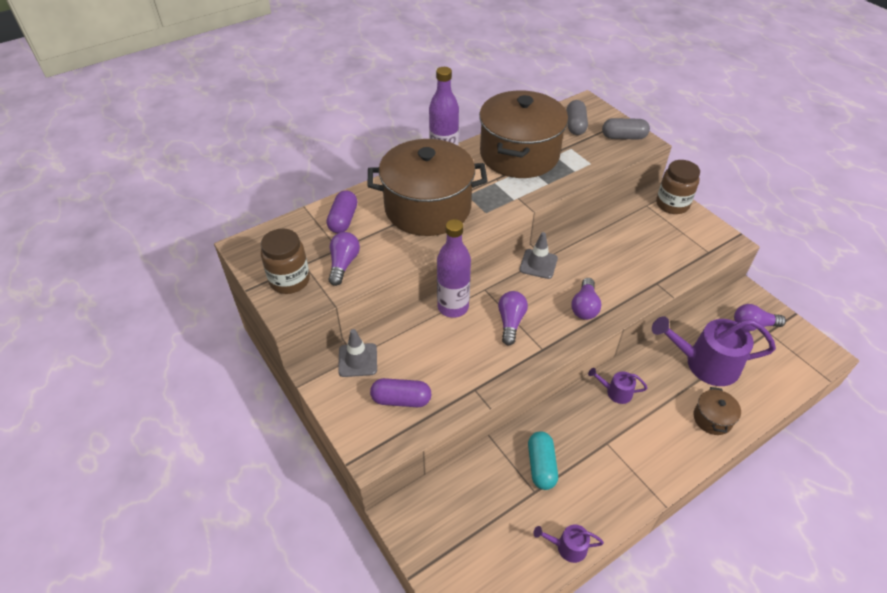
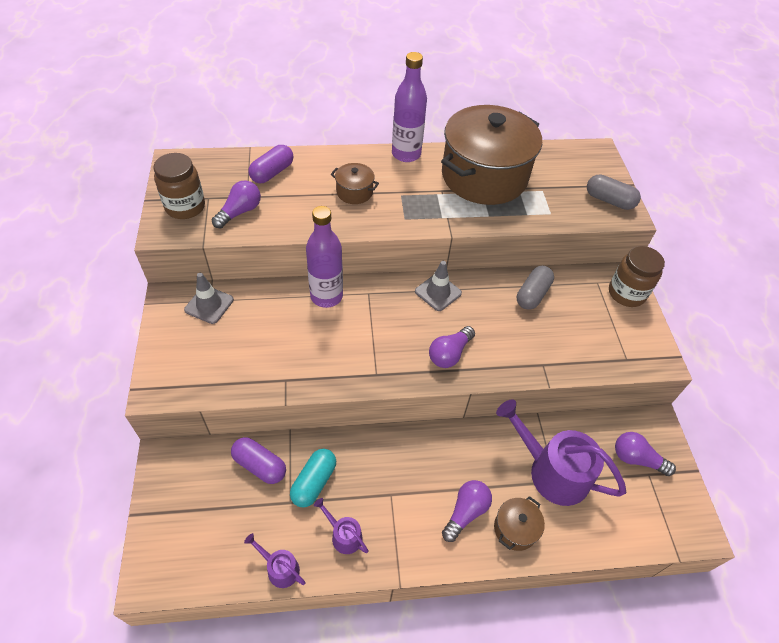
camera: 25 degrees right, 5 degrees up
brown pot [367,139,488,236] -> brown pot [331,163,379,204], size x0.41
purple capsule [370,378,431,407] -> purple capsule moved to [231,437,286,484]
purple light bulb [498,291,528,345] -> purple light bulb moved to [442,480,492,542]
grey capsule [567,100,588,135] -> grey capsule moved to [517,266,554,310]
purple watering can [588,368,648,404] -> purple watering can moved to [314,498,369,554]

